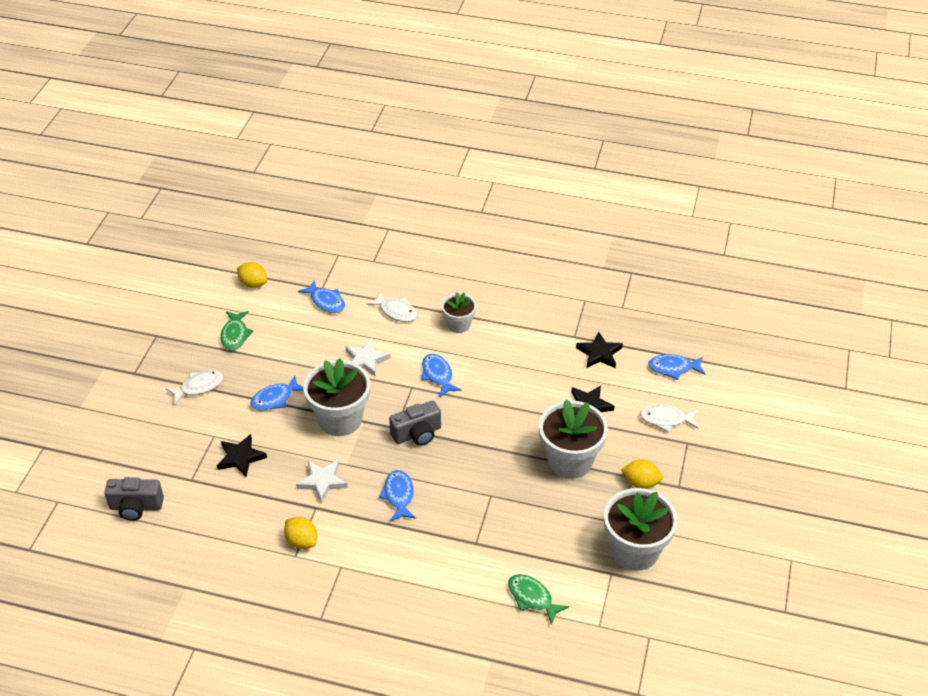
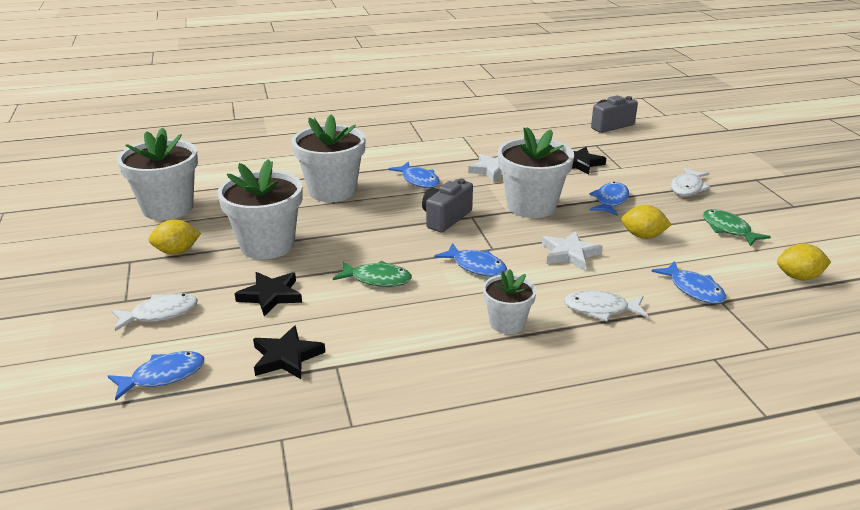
camera: 150 degrees right, 15 degrees down
yellow lemon [284,517,317,549] -> yellow lemon moved to [621,205,672,239]
blue fish [298,280,345,313] -> blue fish turned 135 degrees counterclockwise [651,261,726,304]
green fish [508,574,569,625] -> green fish moved to [333,261,412,287]
none -> white flower pot [292,115,366,202]

